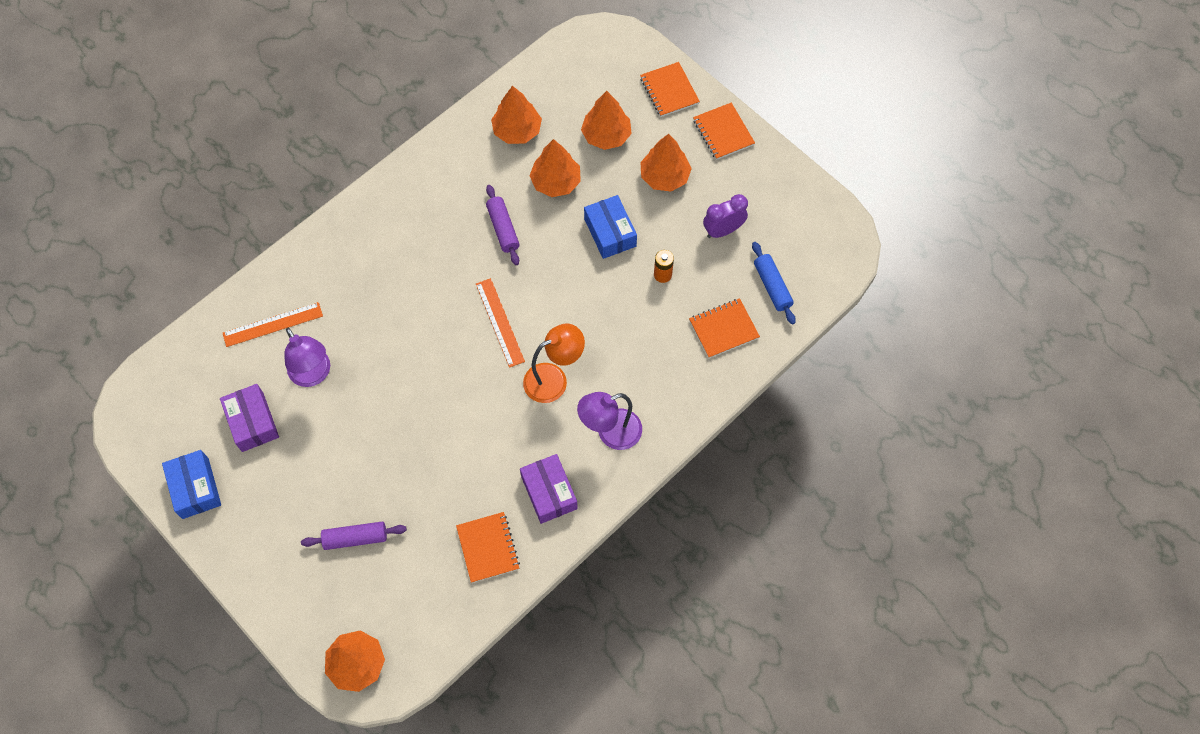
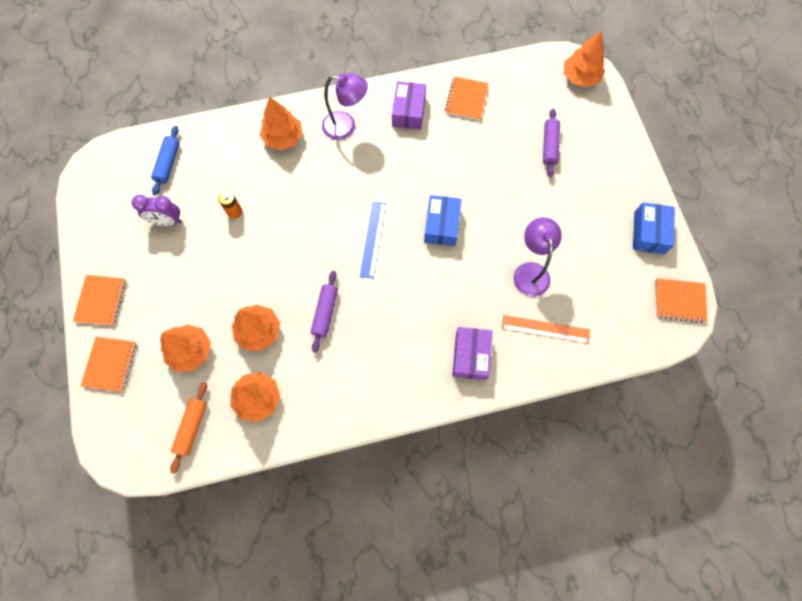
camera: 150 degrees left, 5 degrees up
purple box [220,384,279,452] -> purple box moved to [453,327,493,380]
purple rolling pin [301,521,407,550] -> purple rolling pin turned 75 degrees clockwise [543,109,560,177]
orange ruler [476,278,525,368] -> blue ruler [360,201,386,279]
orange lamp [523,324,585,403] -> none
blue box [584,195,637,259] -> blue box moved to [424,195,462,246]
orange tree [640,134,692,192] -> orange tree moved to [260,96,303,150]
orange notebook [689,298,760,358] -> orange notebook moved to [655,278,707,323]
none -> orange rolling pin [170,382,207,474]

